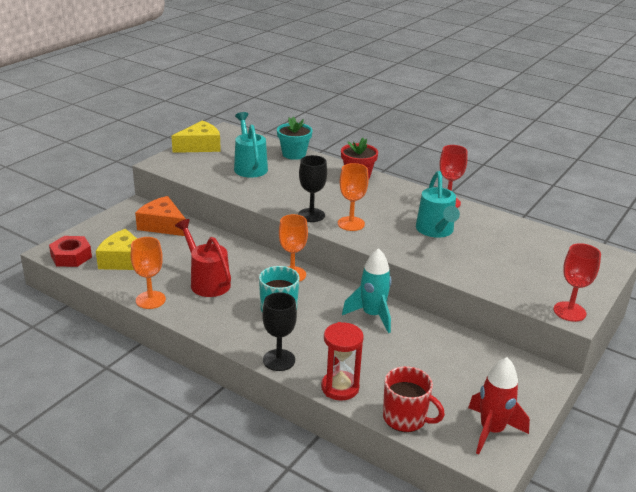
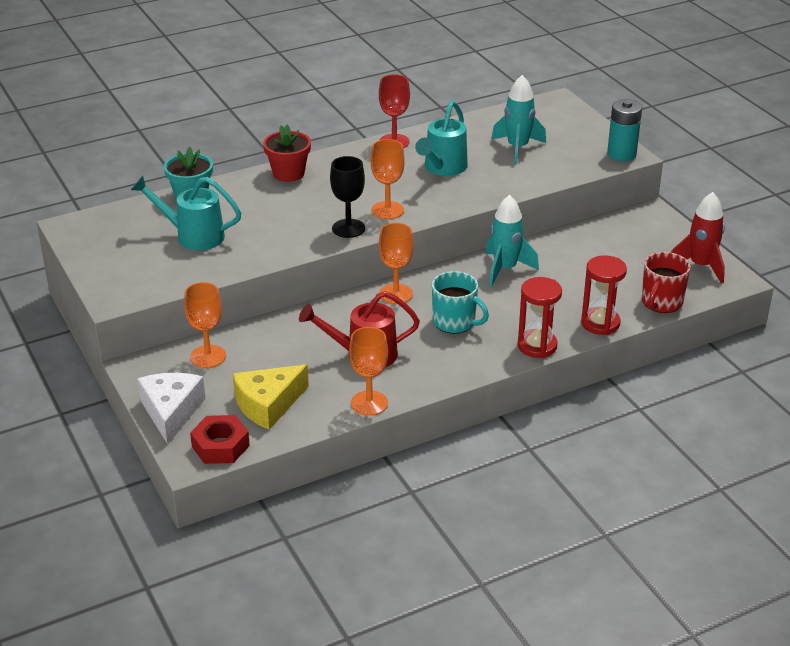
camera: 60 degrees left, 5 degrees up
orange cheese [135,196,186,236] -> orange goblet [184,282,226,368]
yellow cheese [171,120,221,153] -> none
black goblet [262,292,297,371] -> red hourglass [517,277,562,358]
red mug [383,366,445,432] -> red mug turned 150 degrees clockwise [642,252,690,313]
turquoise watering can [416,171,460,238] -> turquoise watering can turned 90 degrees clockwise [415,101,468,176]
red goblet [554,243,601,322] -> turquoise battery [607,99,642,161]
none -> white cheese [137,373,206,445]
none -> turquoise rocket [491,75,546,164]

